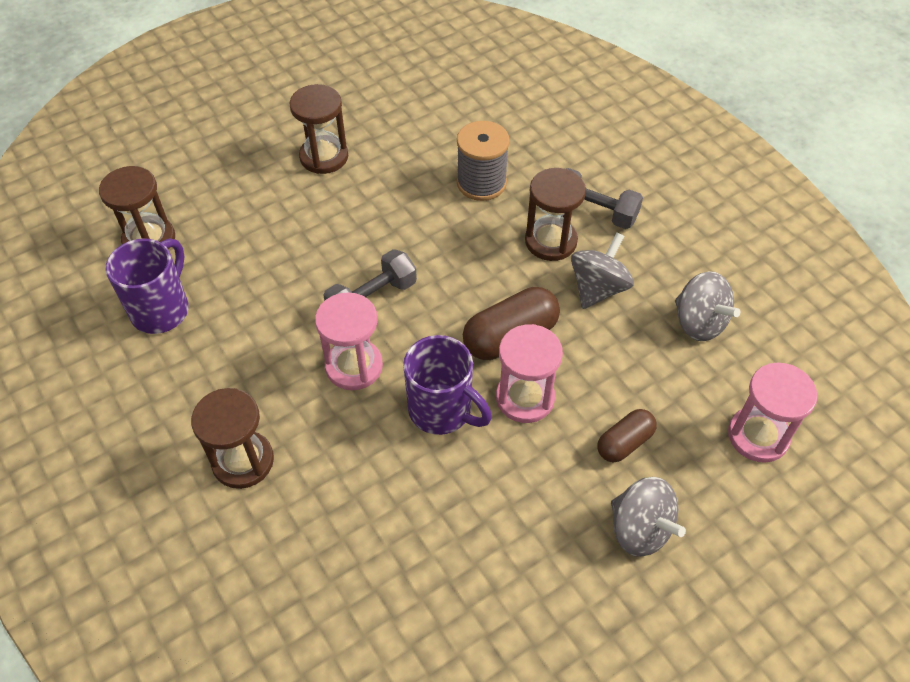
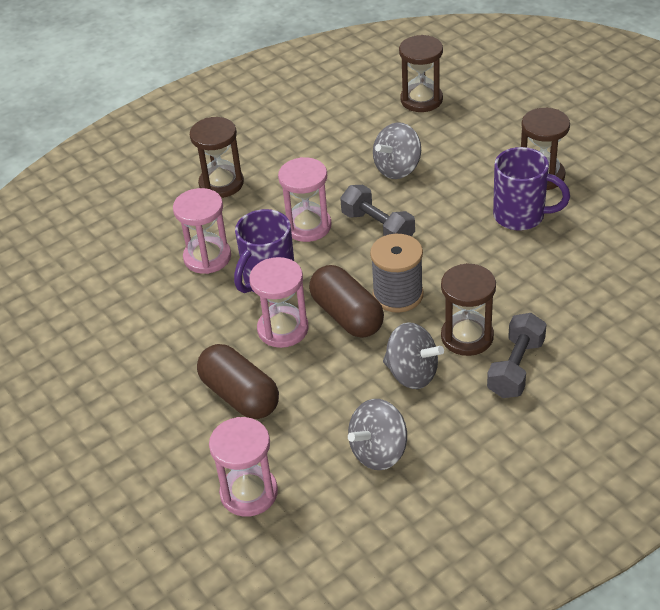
camera: 90 degrees right, 10 degrees down
purple mug [105,238,189,334] -> purple mug moved to [493,147,570,231]
grey spool [457,121,510,201] -> grey spool moved to [370,234,423,313]
brown capsule [598,409,657,463] -> brown capsule [197,344,279,419], size x1.64
grey spinning top [611,477,686,557] -> grey spinning top moved to [373,122,421,179]
none -> pink hourglass [173,188,231,274]

